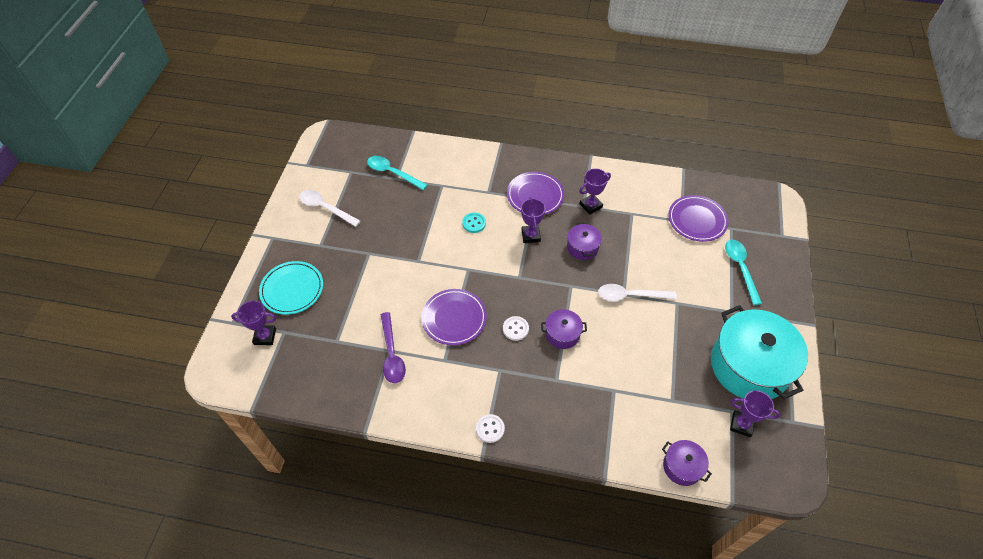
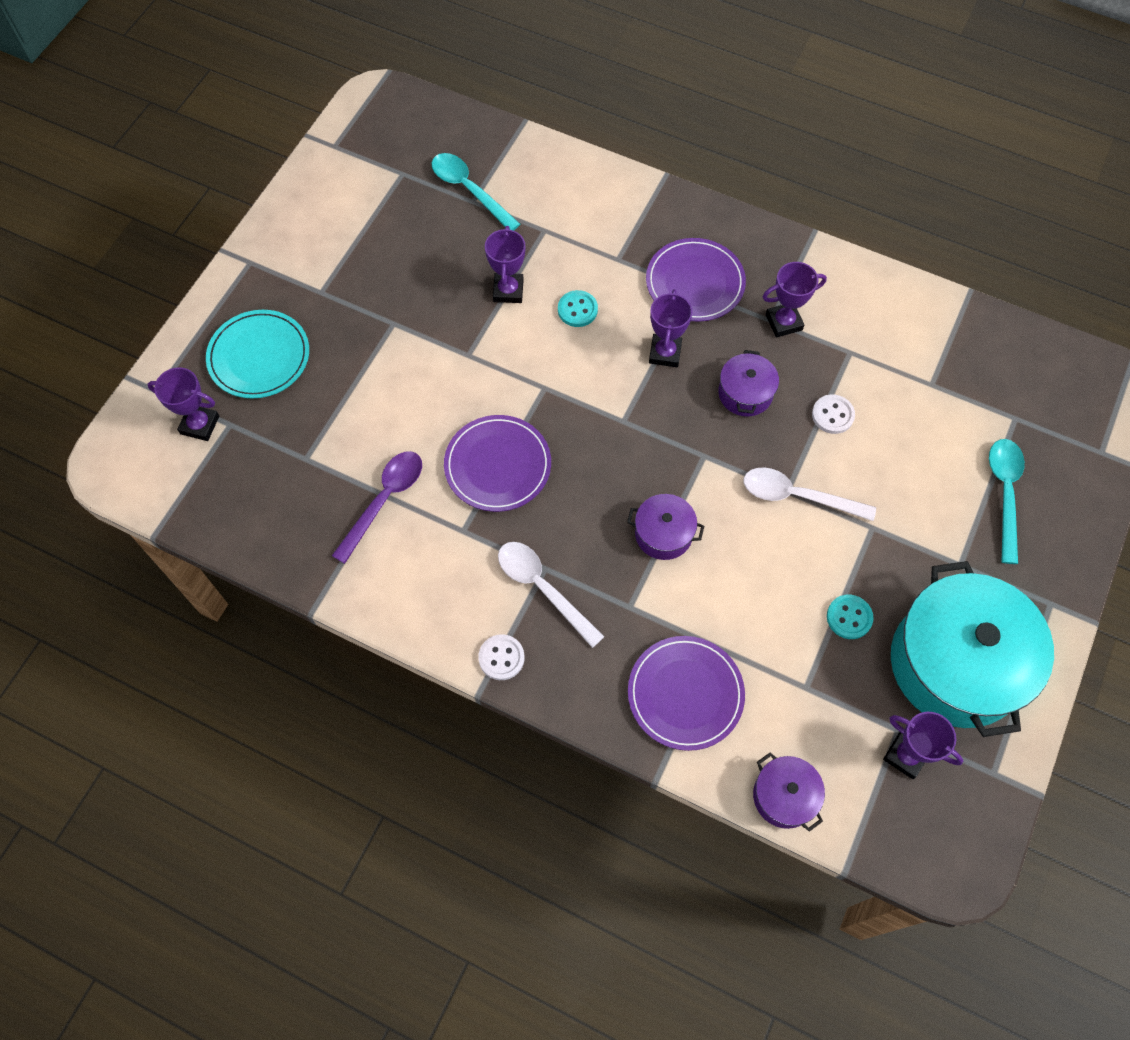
camera: 15 degrees right, 10 degrees up
white spoon [299,190,361,227] -> white spoon moved to [498,542,604,648]
purple spoon [380,312,406,383] -> purple spoon turned 150 degrees counterclockwise [332,451,422,564]
white button [503,316,529,341] -> white button moved to [812,394,855,434]
purple plate [668,195,728,242] -> purple plate moved to [628,636,745,751]
none -> purple trophy [485,226,525,303]
none -> turquoise button [827,595,874,639]

